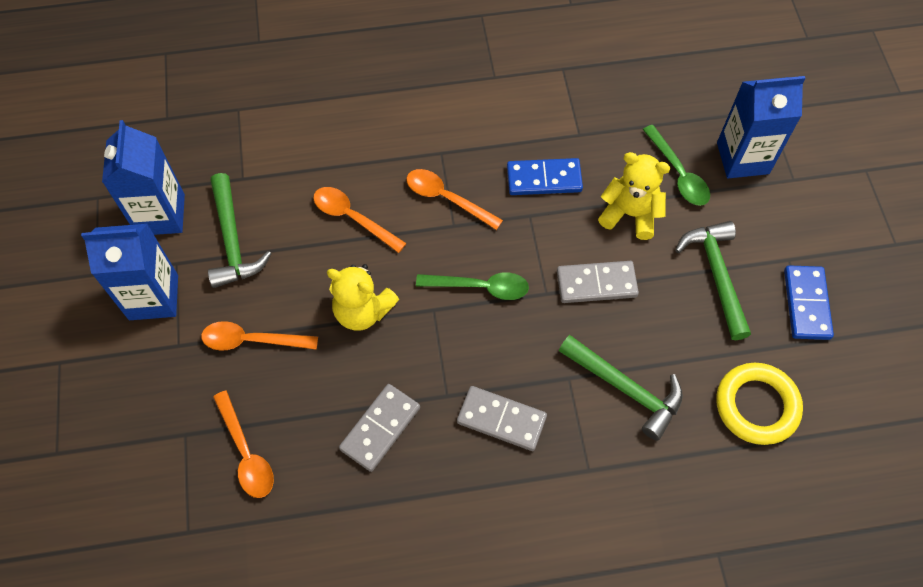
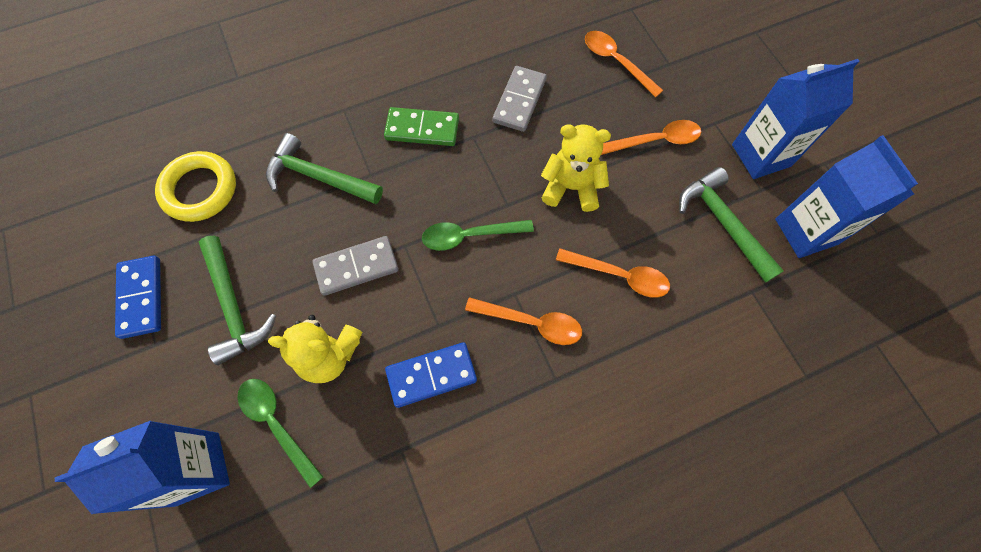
camera: 165 degrees right, 5 degrees up
grey domino [457,386,547,451] -> green domino [384,107,459,146]

